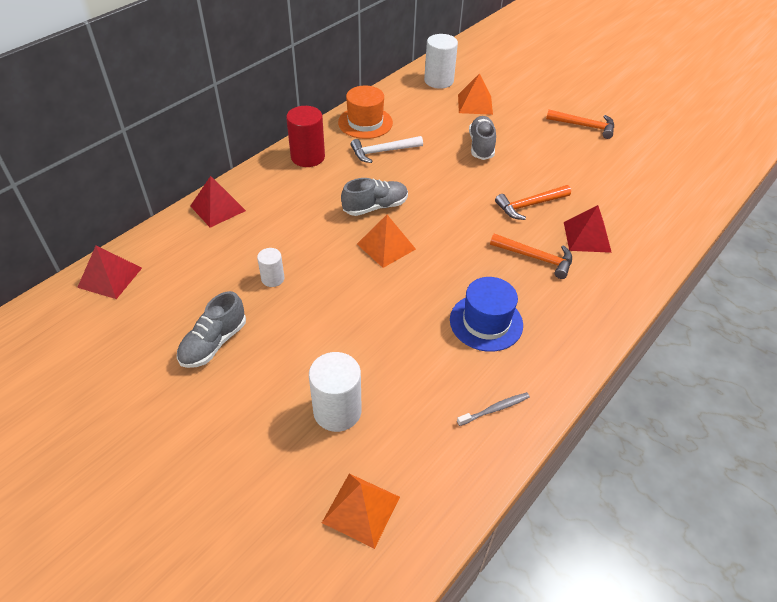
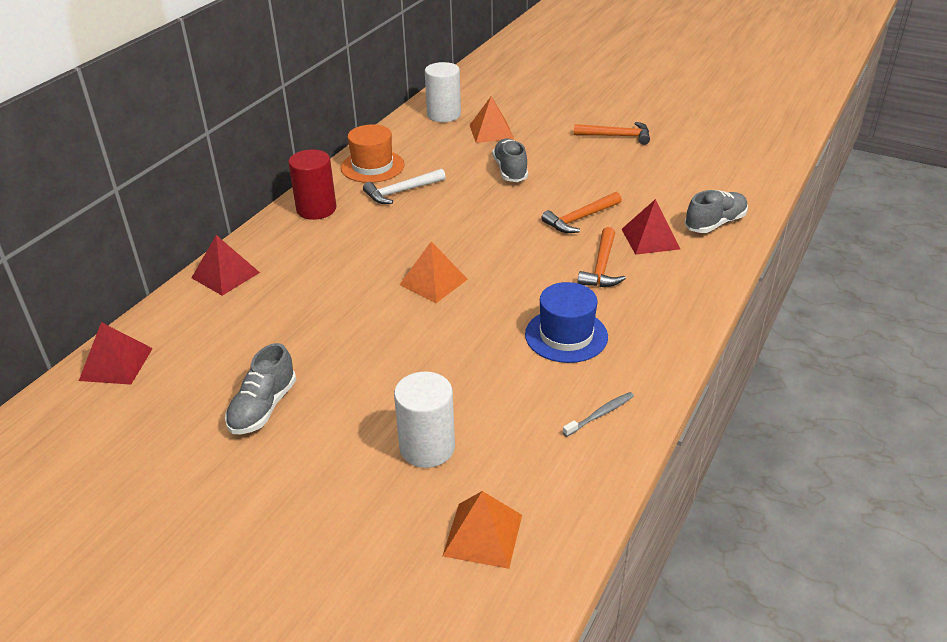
camera: 10 degrees left, 10 degrees down
white cylinder [257,248,285,287] -> none
grey shoe [341,178,408,216] -> grey shoe moved to [685,190,748,233]
orange hammer [490,233,572,279] -> orange hammer turned 90 degrees clockwise [578,227,626,287]

